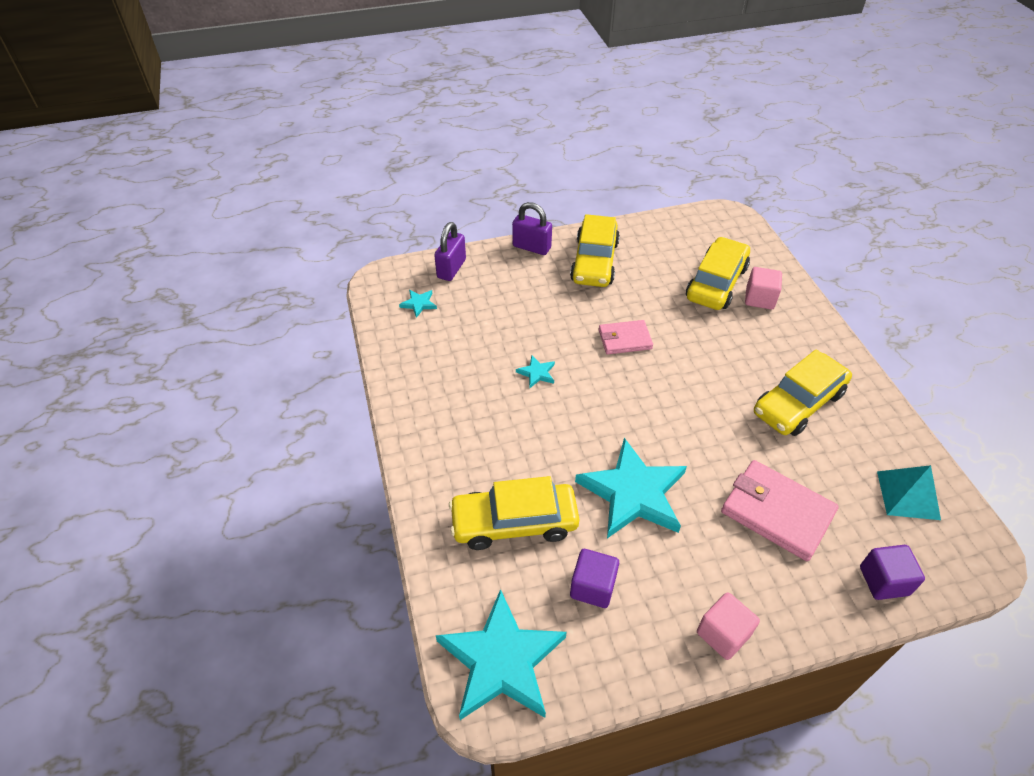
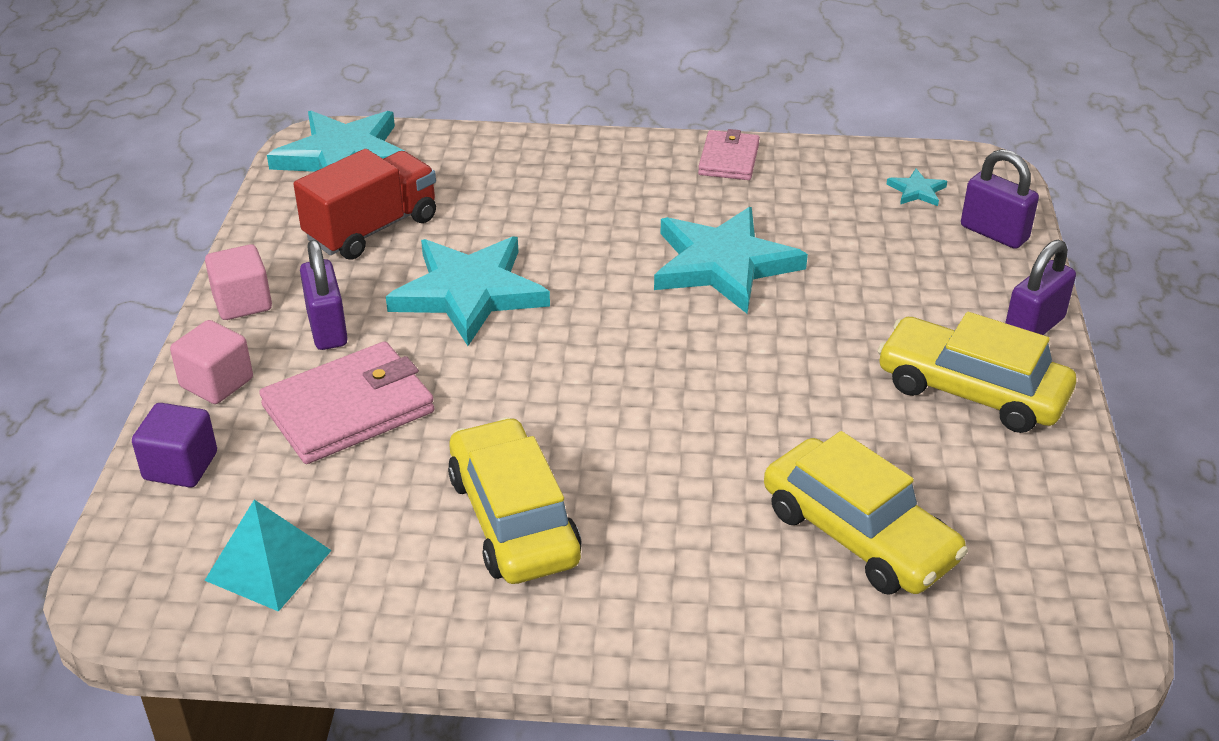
camera: 110 degrees right, 10 degrees down
yellow car [449,476,579,550] -> none
turquoise star [516,355,555,388] -> turquoise star [654,207,808,314], size x2.44
purple cube [570,549,619,608] -> red truck [294,149,436,260]
pink wallet [599,320,653,354] -> pink wallet moved to [698,129,760,180]
pink cube [745,267,782,310] -> pink cube moved to [170,320,253,404]
none -> purple padlock [300,240,348,350]

